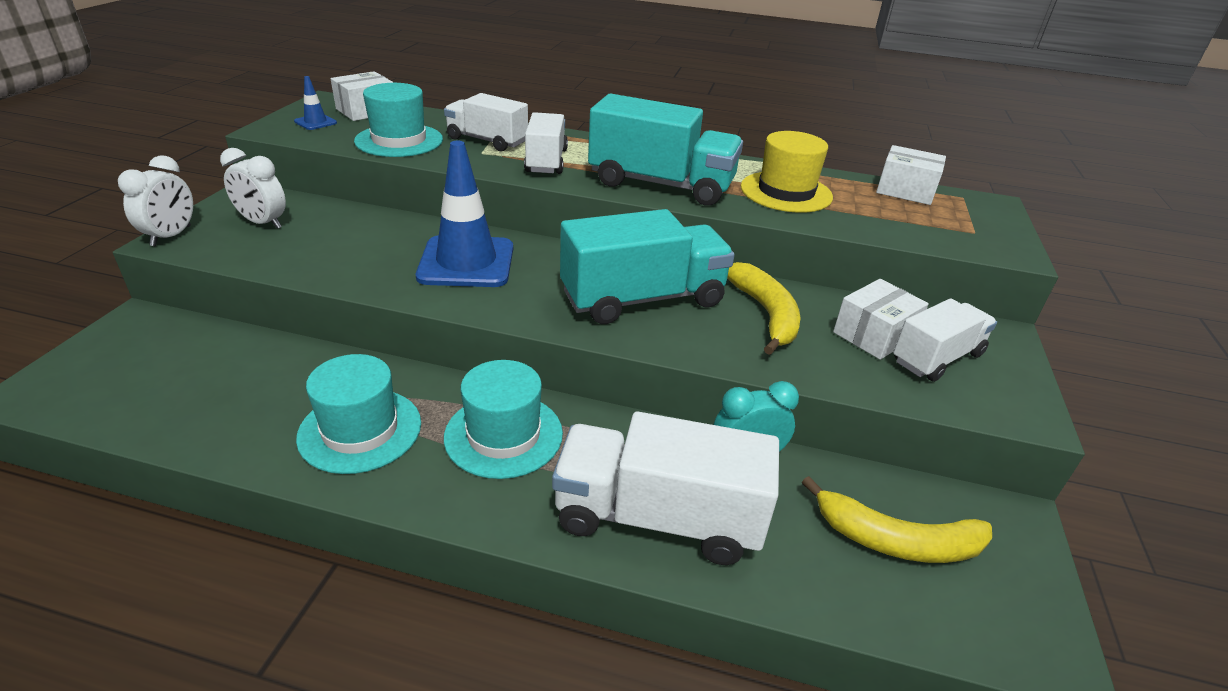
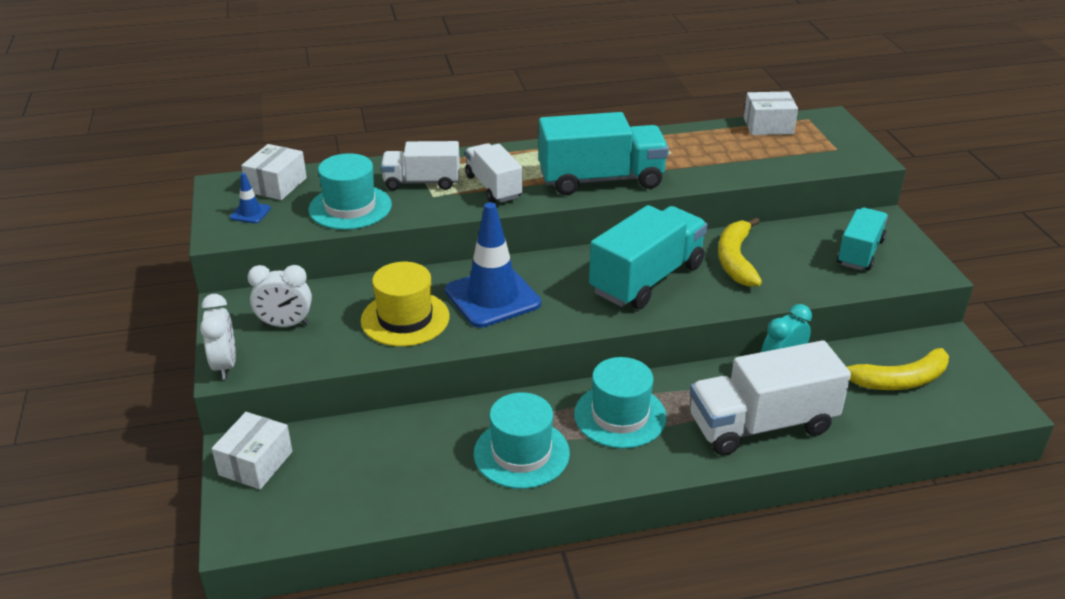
camera: 25 degrees left, 0 degrees up
yellow banana [727,262,801,355] -> yellow banana turned 135 degrees counterclockwise [718,217,762,287]
yellow hat [741,131,833,213] -> yellow hat moved to [361,262,450,347]
white box [833,279,929,360] -> white box moved to [212,412,292,489]
white truck [893,298,997,382] -> turquoise truck [837,208,888,270]

